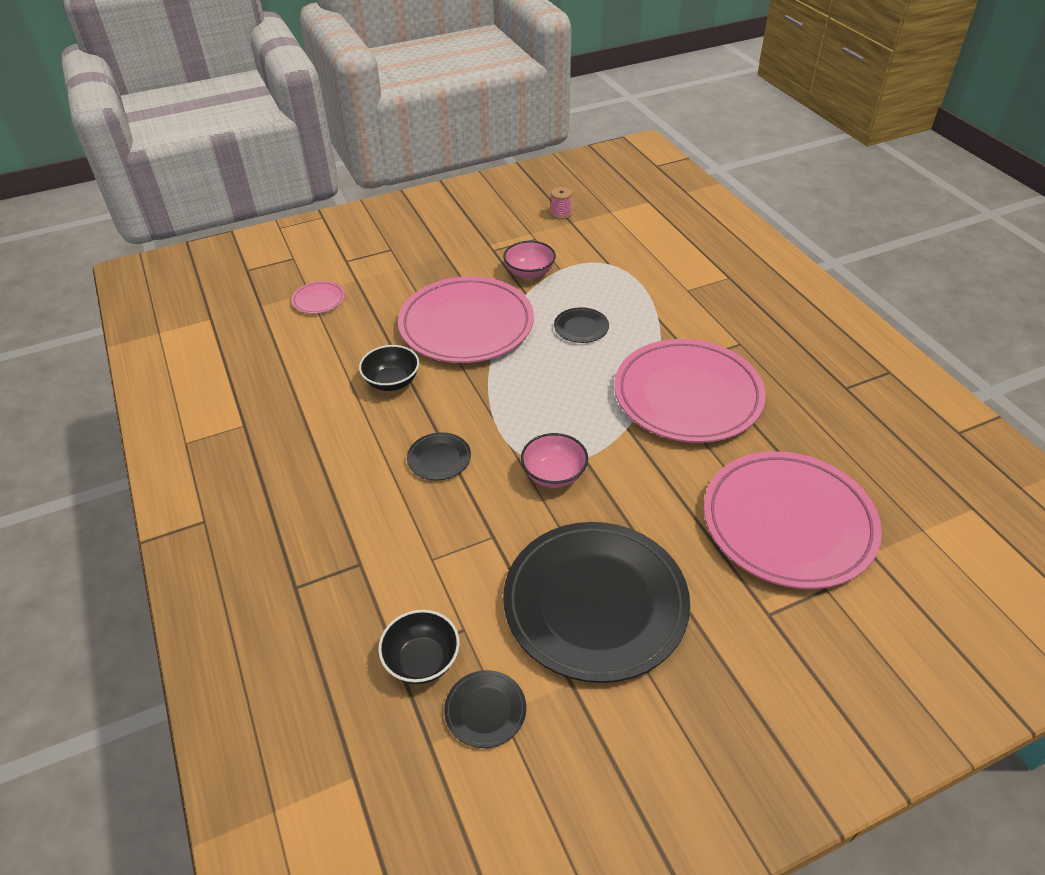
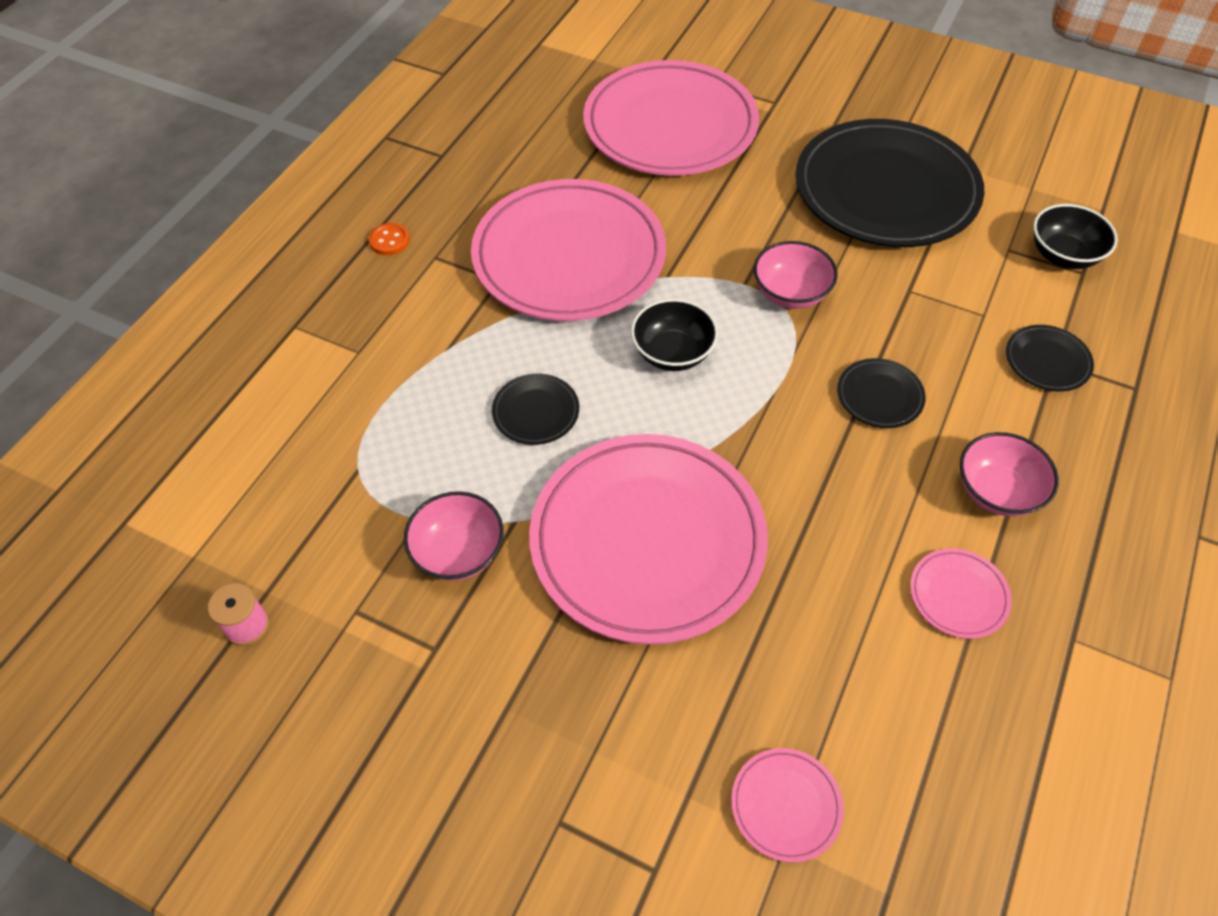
camera: 130 degrees left, 10 degrees up
black bowl [359,345,419,391] -> black bowl moved to [631,299,718,371]
black plate [444,670,526,748] -> black plate moved to [1006,325,1094,392]
none -> orange button [369,223,410,255]
none -> pink plate [910,548,1012,639]
none -> pink bowl [960,432,1059,516]

